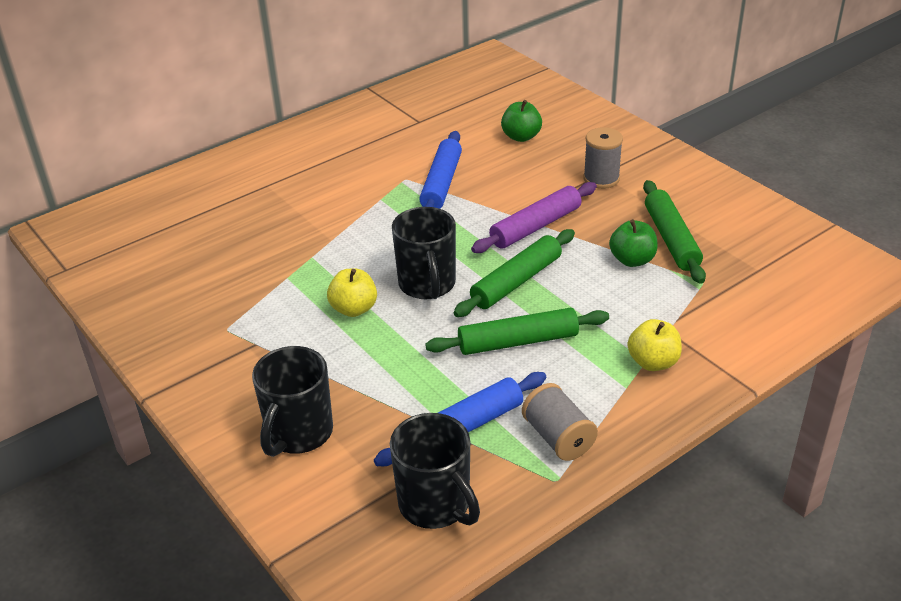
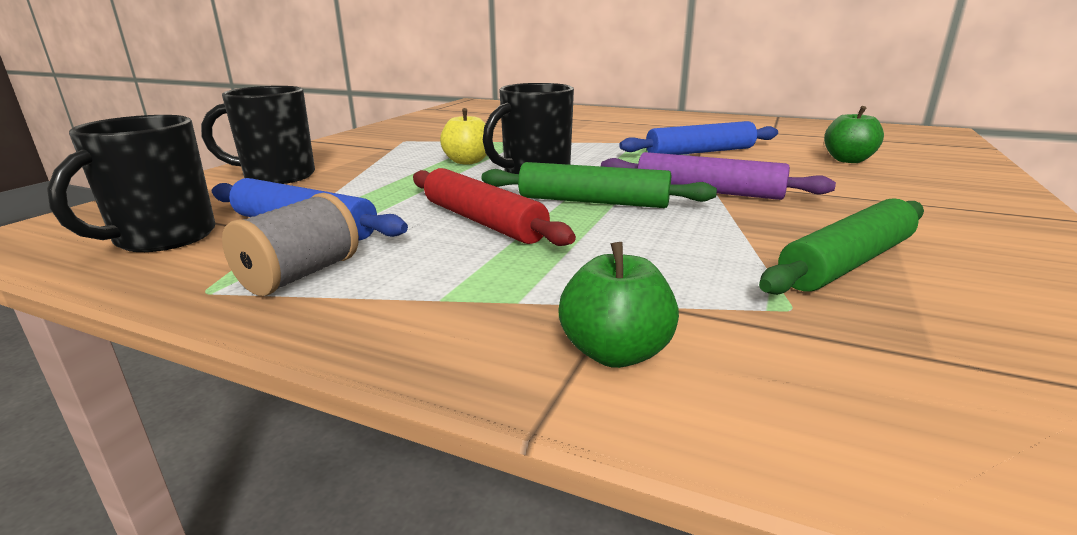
camera: 60 degrees right, 15 degrees down
green rolling pin [425,308,609,355] -> red rolling pin [413,168,576,246]
grey spool [583,127,623,189] -> none
green apple [609,219,658,267] -> green apple moved to [558,242,679,368]
yellow apple [628,319,682,371] -> none

